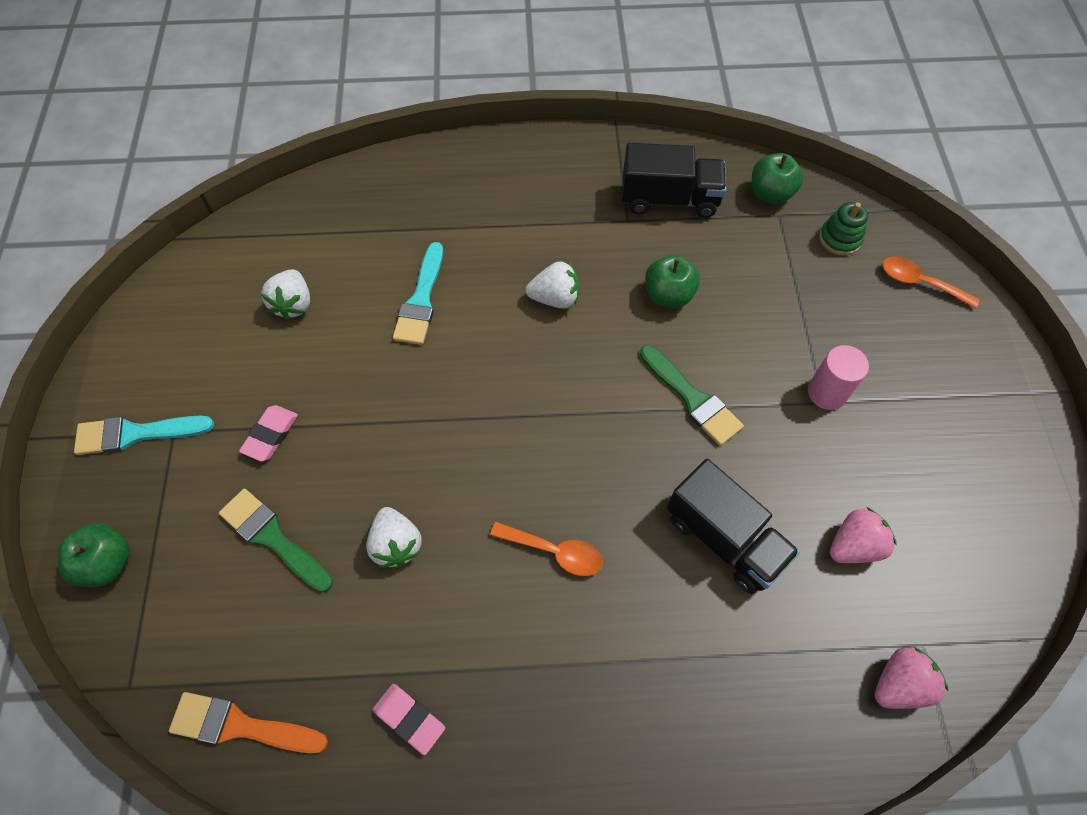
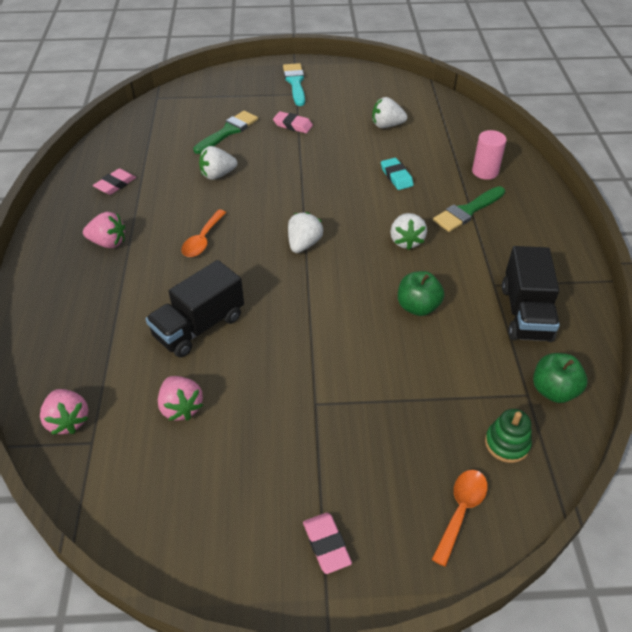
camera: 90 degrees right, 15 degrees down
green apple [58,522,130,587] -> none
orange brush [169,692,328,754] -> none
turquoise brush [393,242,443,345] -> turquoise eraser [381,158,414,190]
green brush [640,345,744,446] -> green brush moved to [433,186,505,232]
pink cylinder [808,345,869,410] -> pink cylinder moved to [472,130,507,180]
none -> pink strawberry [83,212,125,248]
none -> white strawberry [288,212,323,253]
none -> pink eraser [303,513,352,574]

